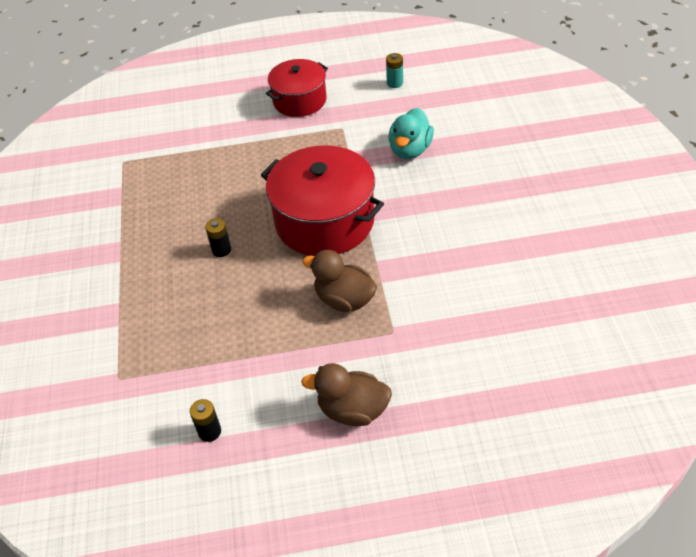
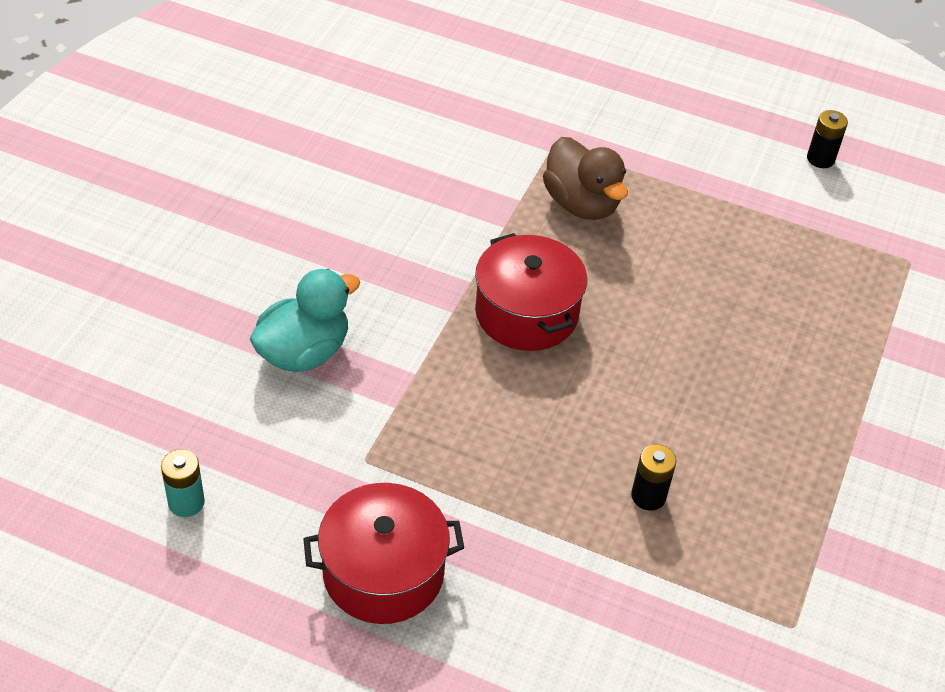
camera: 155 degrees left, 0 degrees up
black battery [205,218,231,257] -> black battery moved to [631,444,677,511]
red pot [261,145,384,256] -> red pot [475,233,587,351], size x0.63
brown duck [301,363,392,426] -> none

